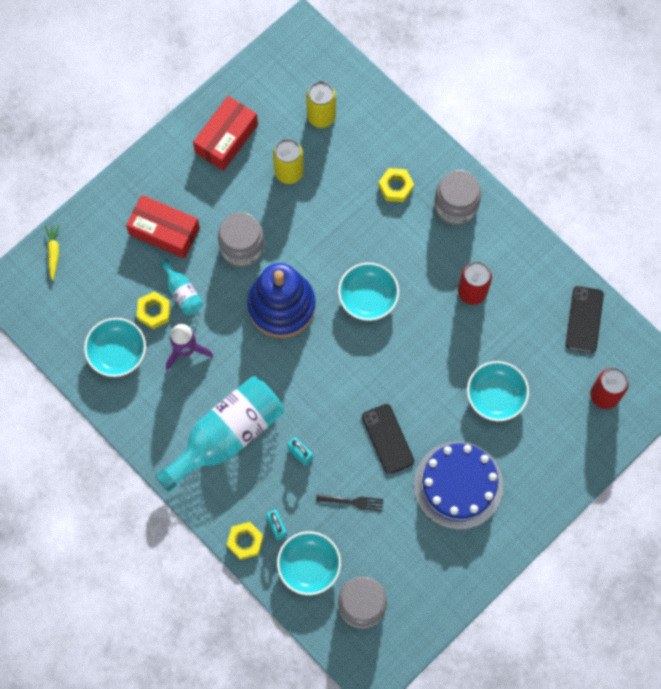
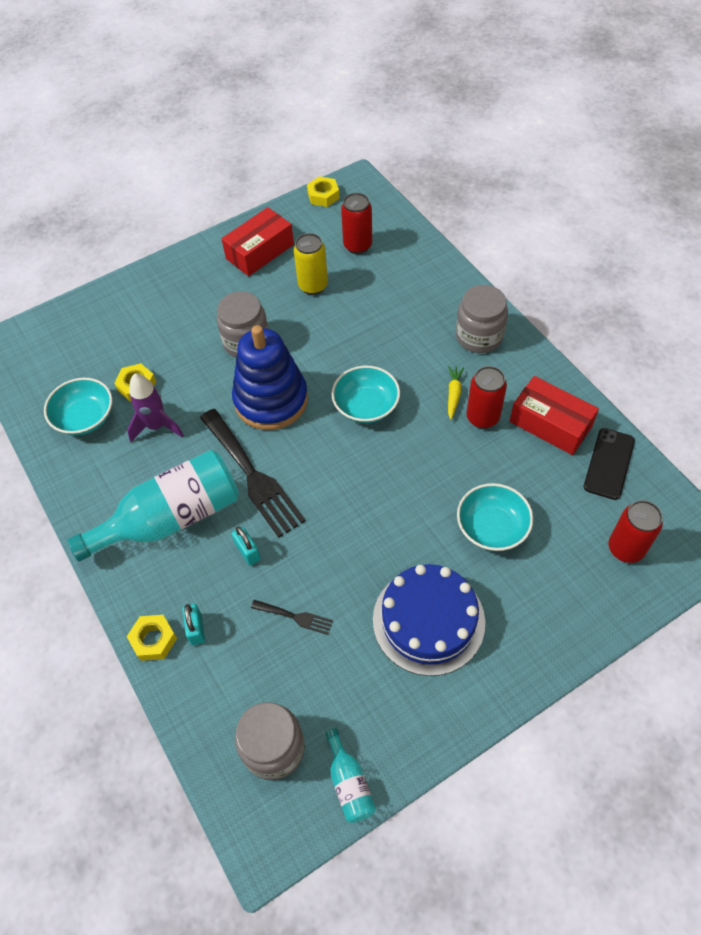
camera: 15 degrees right, 15 degrees down
yellow carrot [45,225,59,281] -> yellow carrot moved to [448,366,464,420]
red box [126,195,200,259] -> red box moved to [510,376,599,455]
turquoise bottle [160,258,203,315] -> turquoise bottle moved to [325,728,376,823]
turquoise bowl [277,531,341,595] -> none
yellow can [306,81,336,128] -> red can [341,193,372,254]
black phone [362,404,414,475] -> none
yellow nut [378,168,414,202] -> yellow nut moved to [307,176,340,207]
none -> black fork [200,409,305,538]

